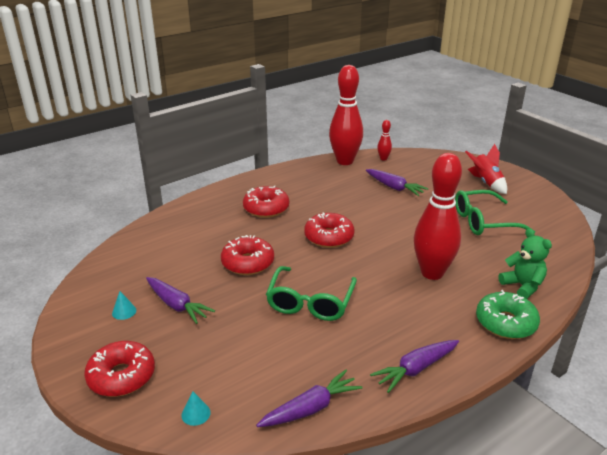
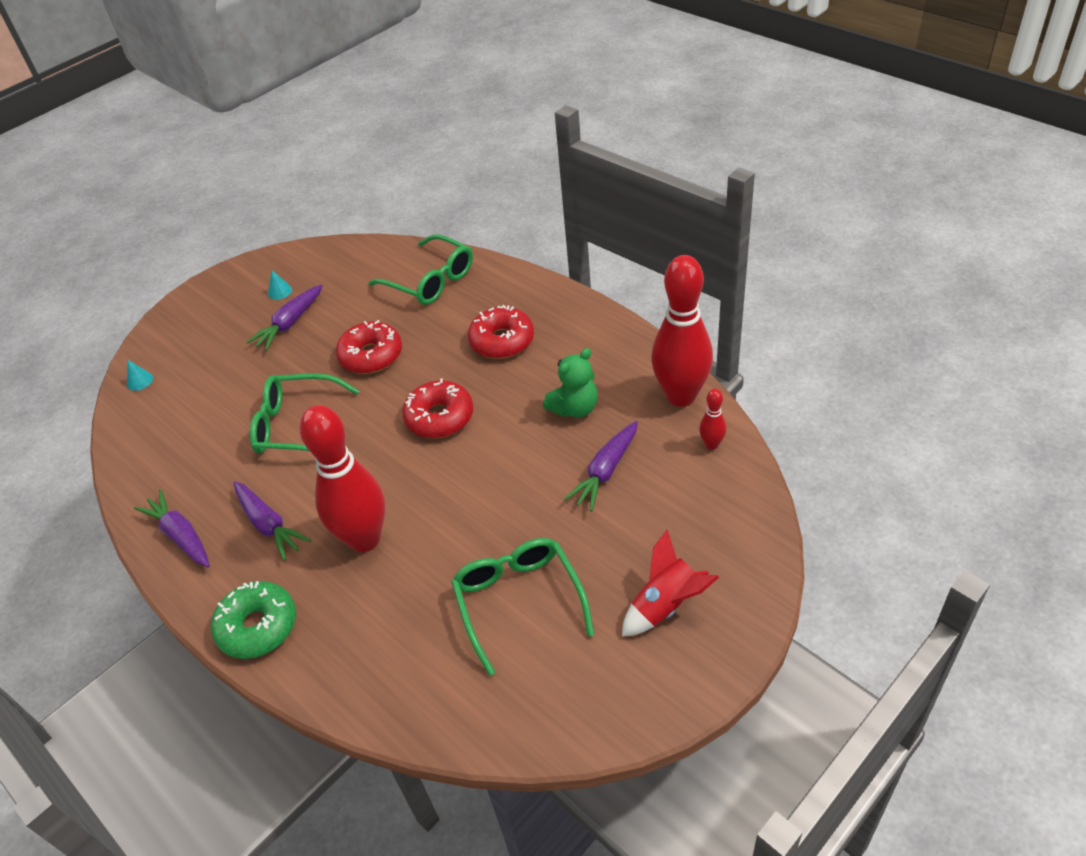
camera: 85 degrees right, 15 degrees up
red donut [84,341,155,397] -> none
purple carrot [256,370,363,427] -> purple carrot moved to [233,481,311,561]
green teddy bear [498,229,552,299] -> green teddy bear moved to [543,348,598,417]
none -> green glasses [369,234,473,305]

